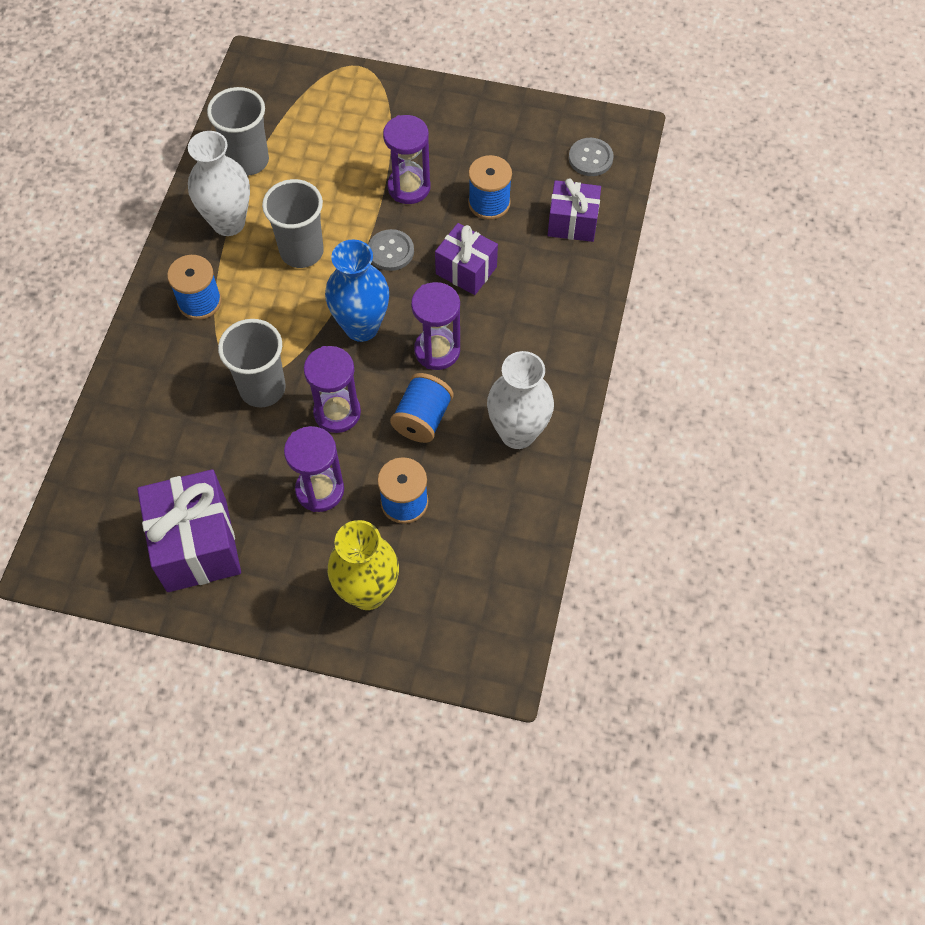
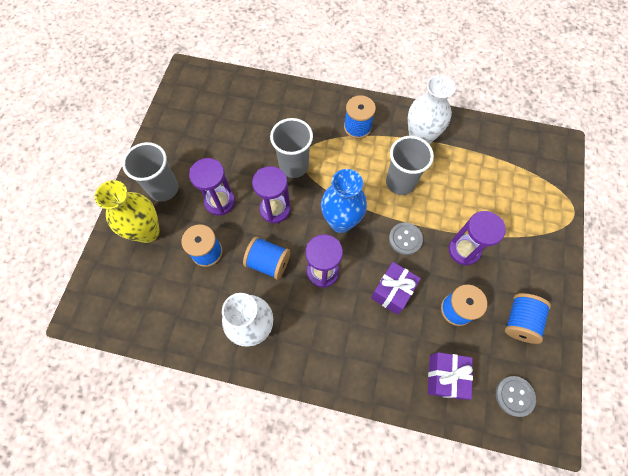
camera: 90 degrees right, 5 degrees up
purple gift [137,469,241,592] -> none
grey cup [207,87,269,176] -> grey cup moved to [122,142,178,202]
none -> blue spool [505,293,551,344]

